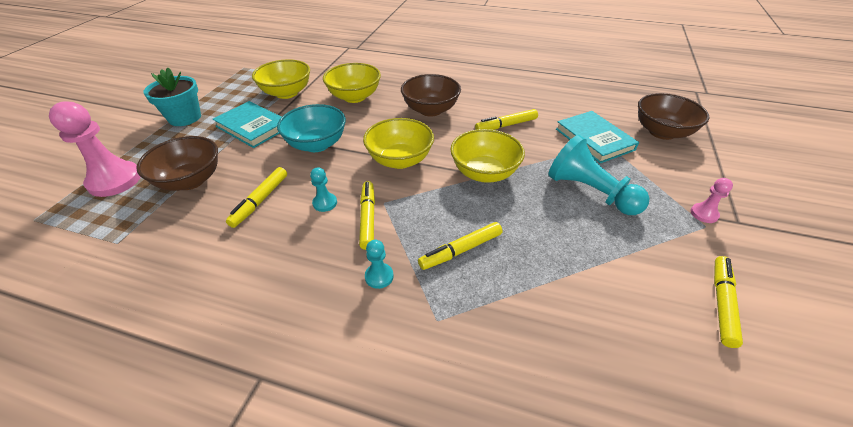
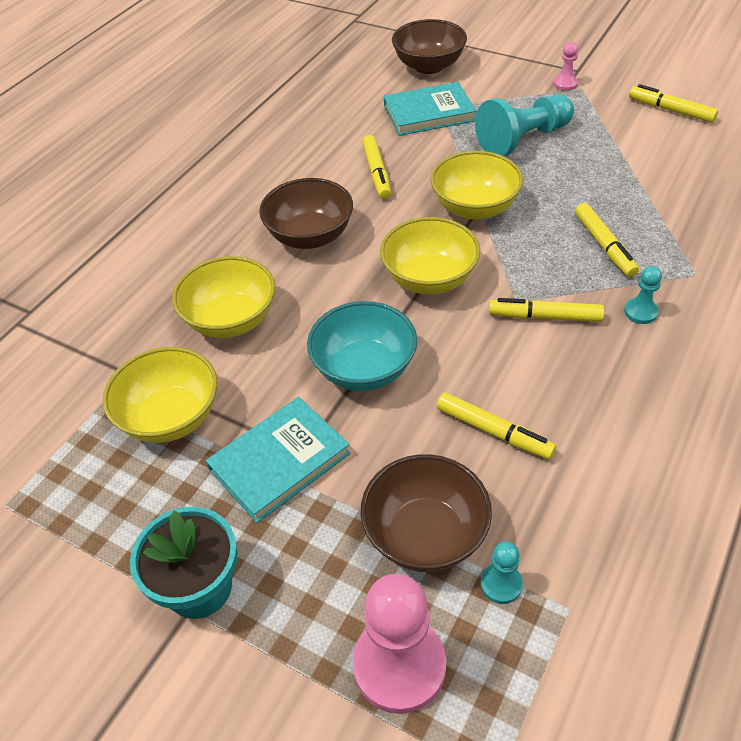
camera: 75 degrees left, 5 degrees up
turquoise pawn [310,167,337,212] -> turquoise pawn moved to [480,541,523,604]

